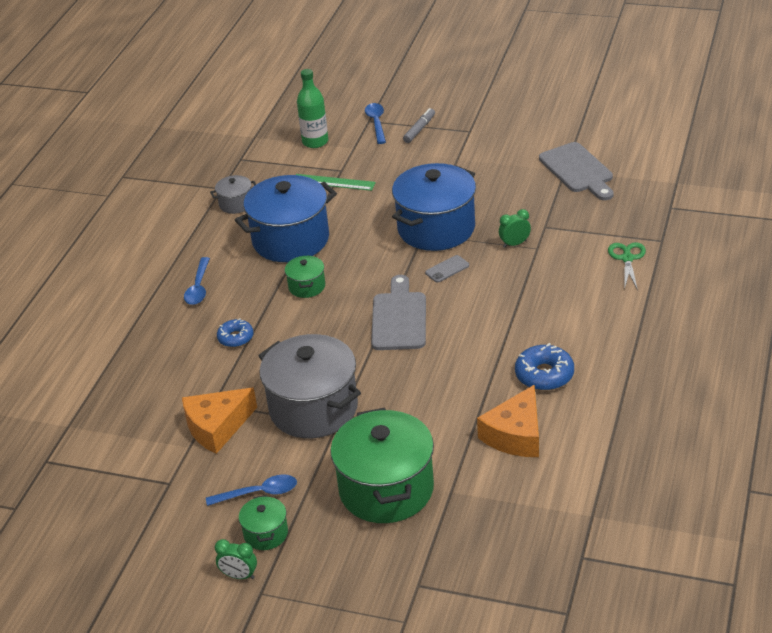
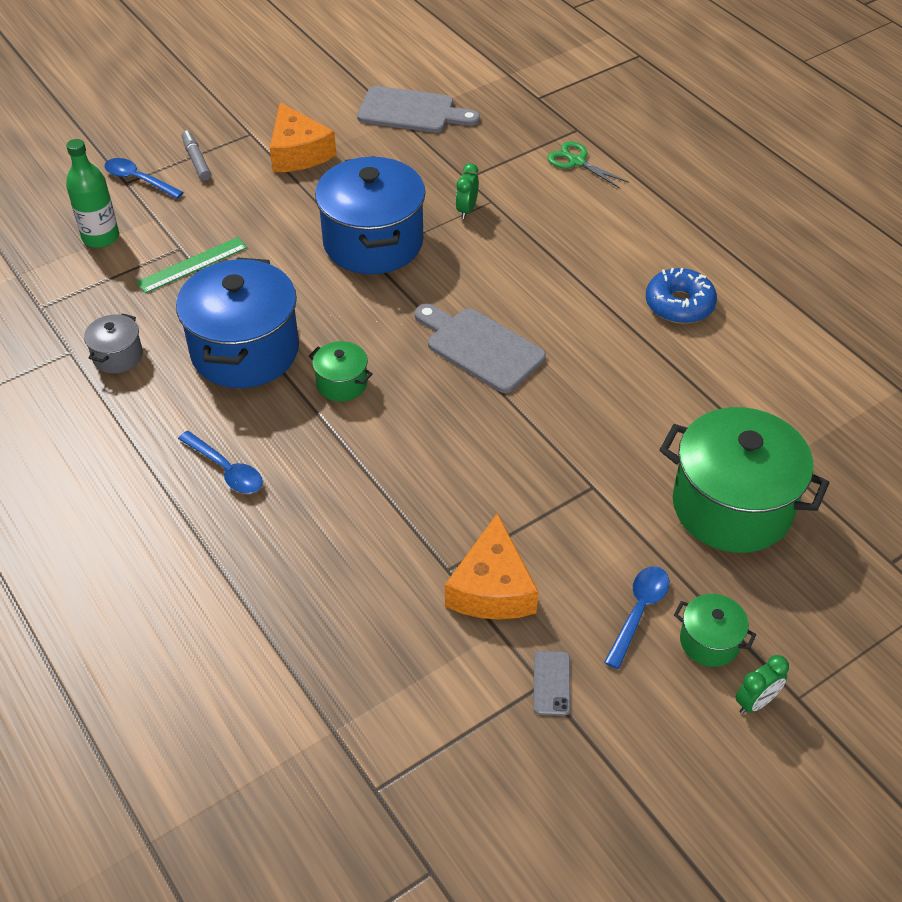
camera: 55 degrees left, 10 degrees up
blue donut [217,319,253,347] -> none
grey pot [258,334,361,438] -> none
grey phone [425,255,469,282] -> grey phone moved to [533,651,571,716]
orange cheese [477,385,539,457] -> orange cheese moved to [270,103,336,172]

